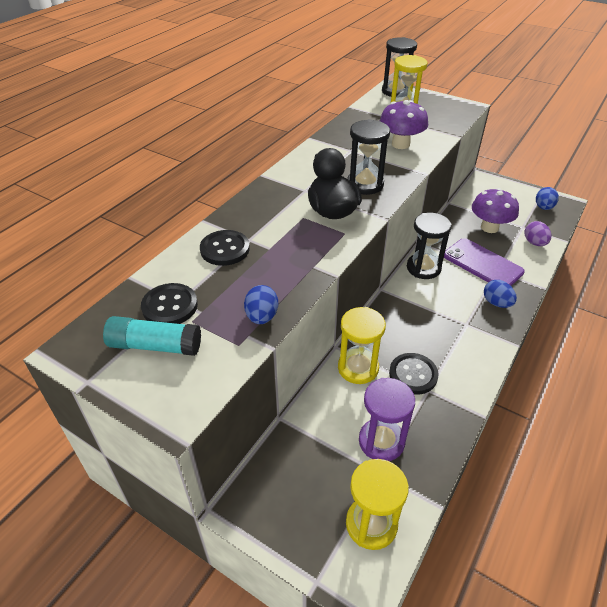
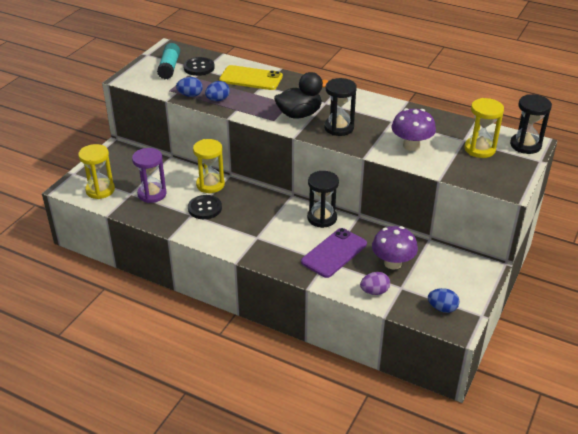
camera: 85 degrees right, 5 degrees down
black button [200,230,250,266] -> yellow phone [219,65,283,90]
blue egg [484,280,517,308] -> blue egg moved to [205,81,230,101]

